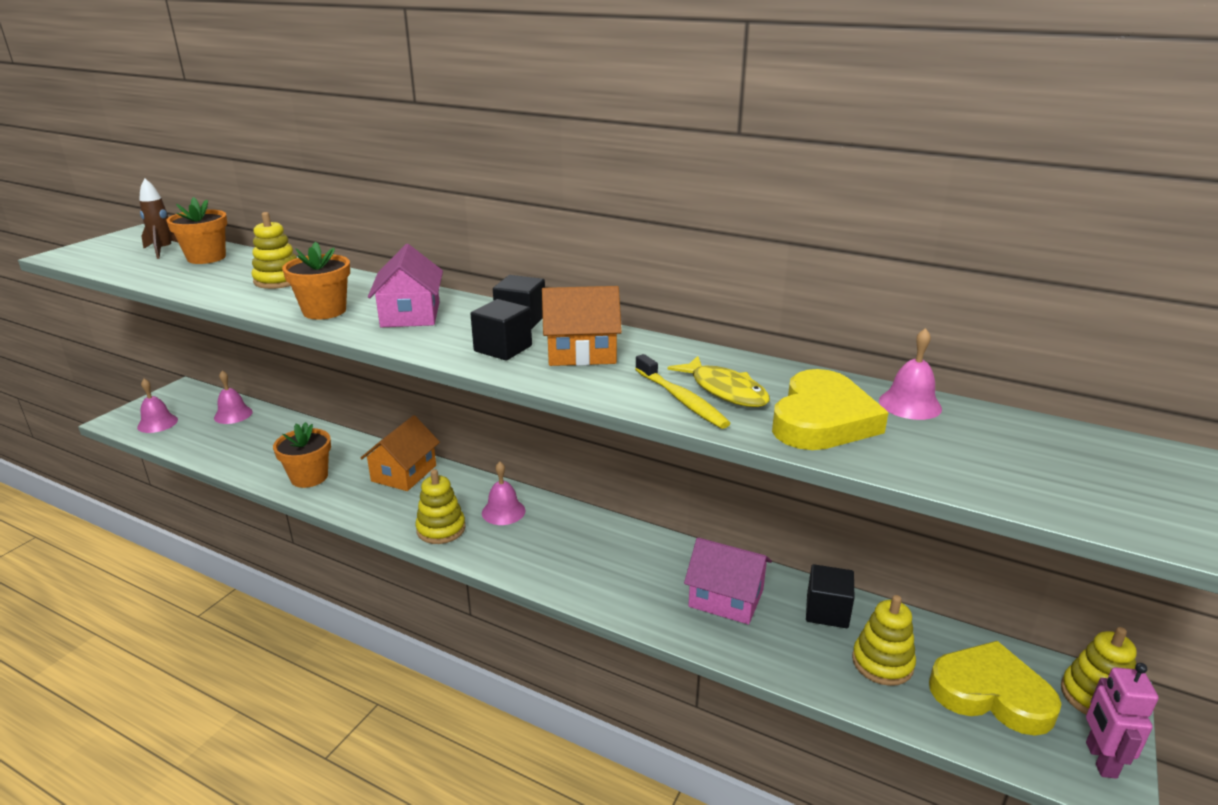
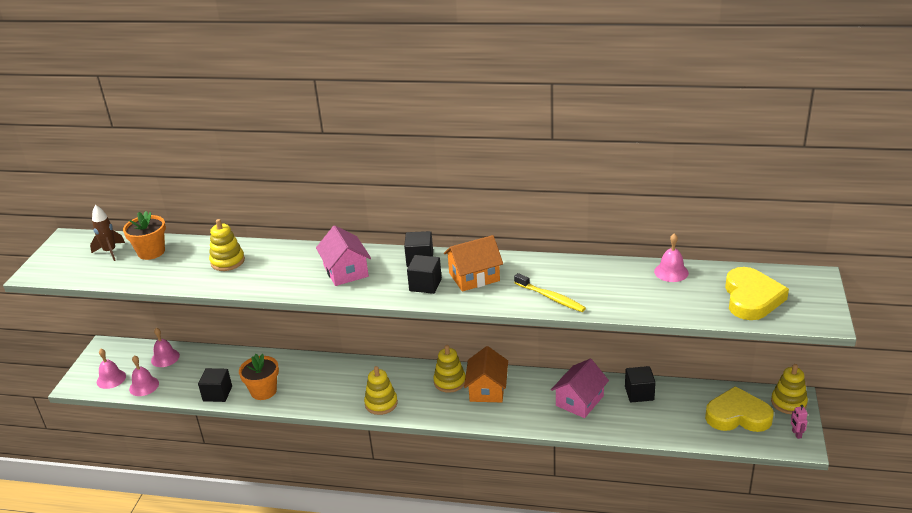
camera: 15 degrees left, 5 degrees up
orange flower pot [282,241,350,319] -> none
orange house [361,415,440,491] -> orange house moved to [464,346,508,402]
pink bell [482,461,525,525] -> pink bell moved to [129,355,159,396]
yellow fish [668,356,770,407] -> none
pink house [684,537,772,625] -> pink house turned 60 degrees counterclockwise [551,359,609,418]
yellow heart [772,369,888,450] -> yellow heart moved to [725,267,789,320]
yellow stacking toy [852,595,916,686] -> yellow stacking toy moved to [433,345,466,393]
pink robot [1086,663,1159,779] -> pink robot [791,405,808,439], size x0.57
none -> black cube [198,368,232,402]

